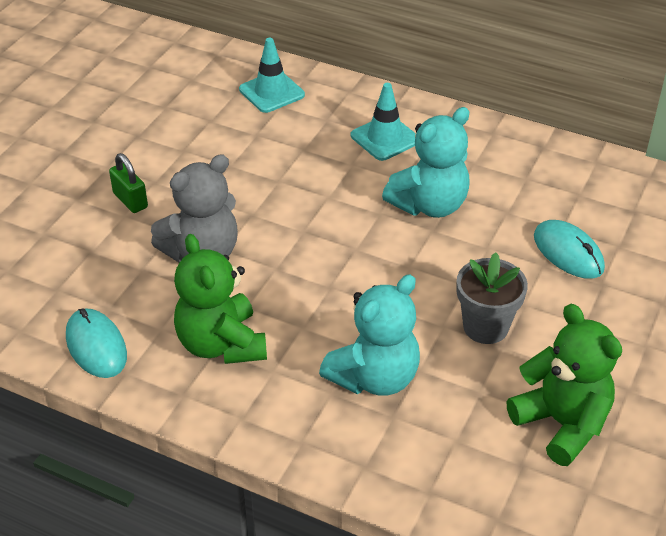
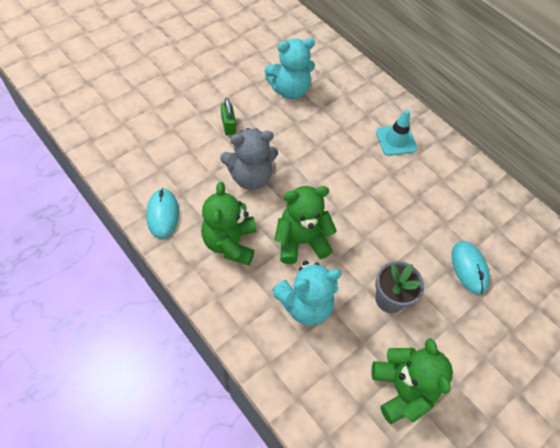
camera: 20 degrees right, 15 degrees up
turquoise traffic cone [239,38,305,113] -> none
turquoise teddy bear [382,107,470,218] -> turquoise teddy bear moved to [264,38,315,99]
none -> green teddy bear [274,186,337,264]

